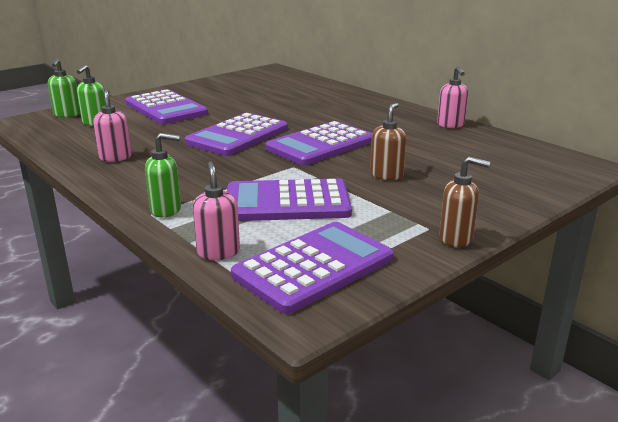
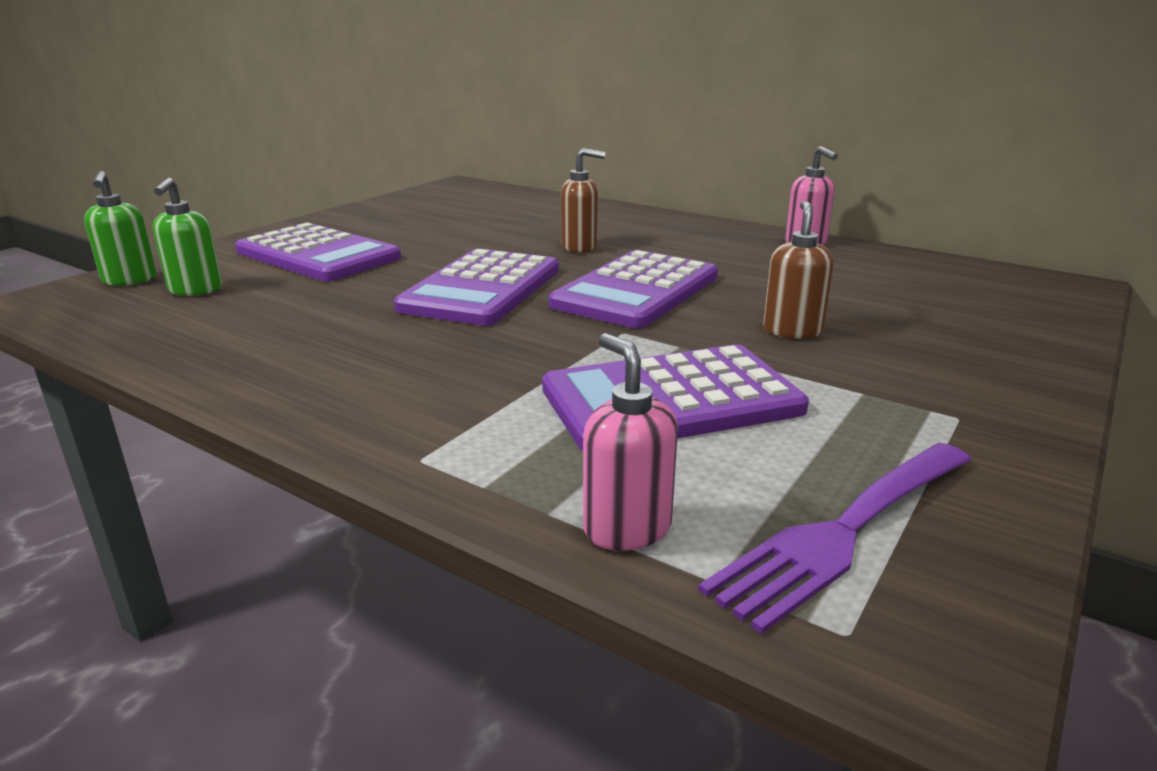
camera: 15 degrees left, 0 degrees up
pink soap dispenser [93,89,132,162] -> none
green soap dispenser [145,133,181,217] -> none
purple calculator [231,222,394,314] -> purple fork [698,443,971,634]
brown soap dispenser [439,156,490,247] -> brown soap dispenser moved to [561,148,605,253]

